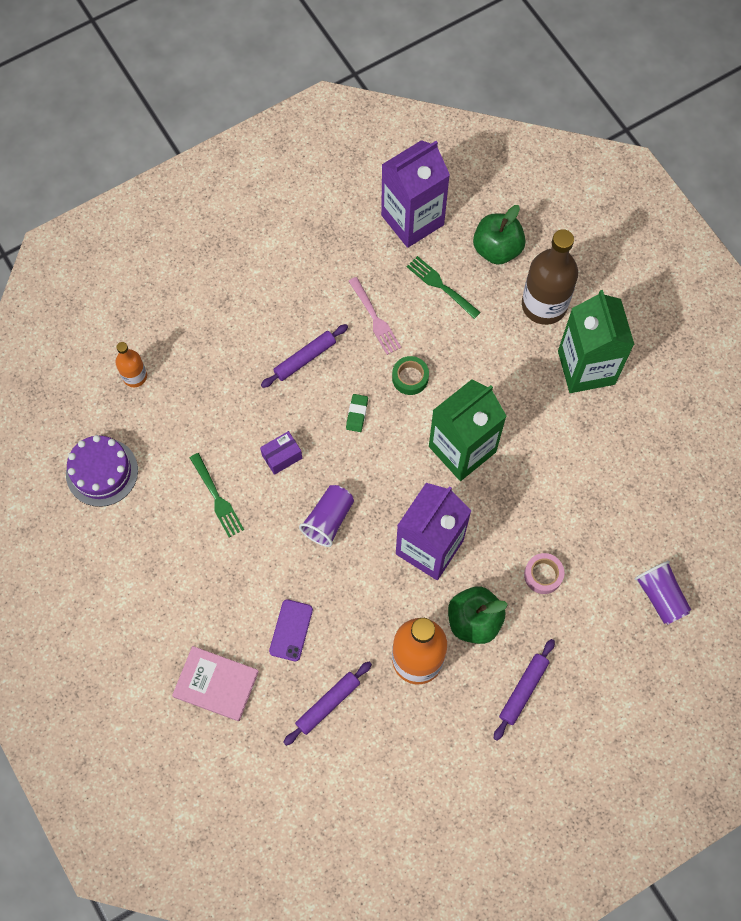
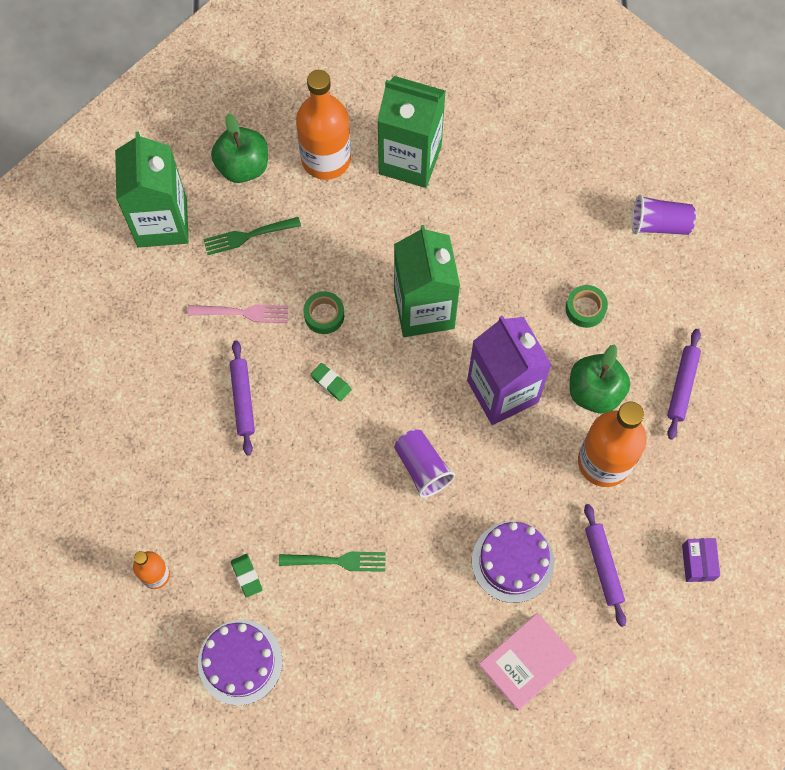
camera: 60 degrees left, 0 degrees up
purple box [260,431,302,475] -> purple box moved to [682,538,720,582]
purple phone [269,599,313,661] -> purple cake [472,521,554,603]
purple carton [381,140,450,248] -> green carton [115,131,189,248]
purple rolling pin [494,639,555,740] -> purple rolling pin turned 45 degrees clockwise [667,329,701,440]
brown bottle [522,229,578,325] -> orange bottle [296,70,351,180]
pink tape [524,553,564,594] -> green tape [566,285,608,328]
none -> green eraser [231,554,263,598]

